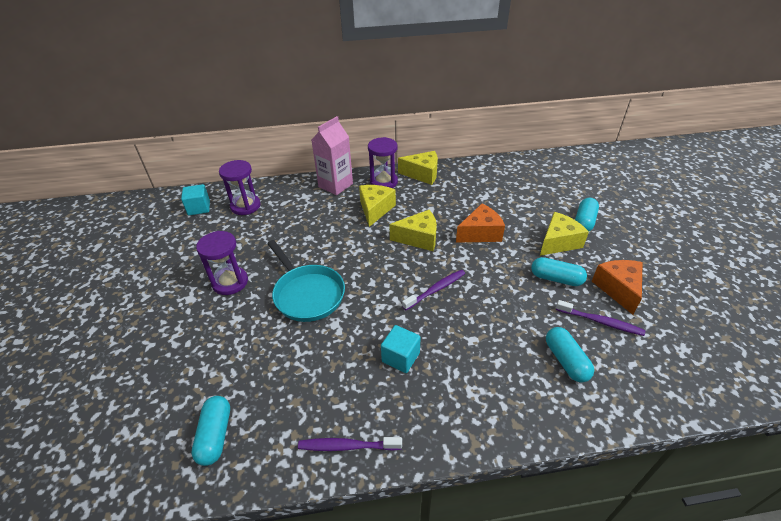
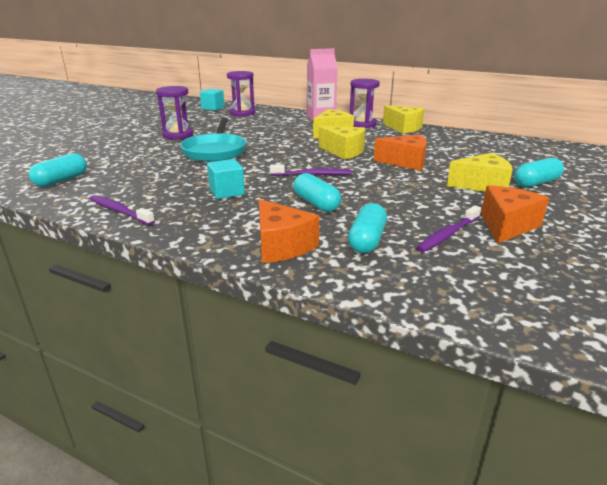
camera: 35 degrees right, 15 degrees down
turquoise capsule [531,257,587,286] -> turquoise capsule moved to [293,173,341,212]
purple toothbrush [556,300,645,336] -> purple toothbrush turned 75 degrees clockwise [416,205,481,252]
none -> orange cheese [259,199,319,263]

